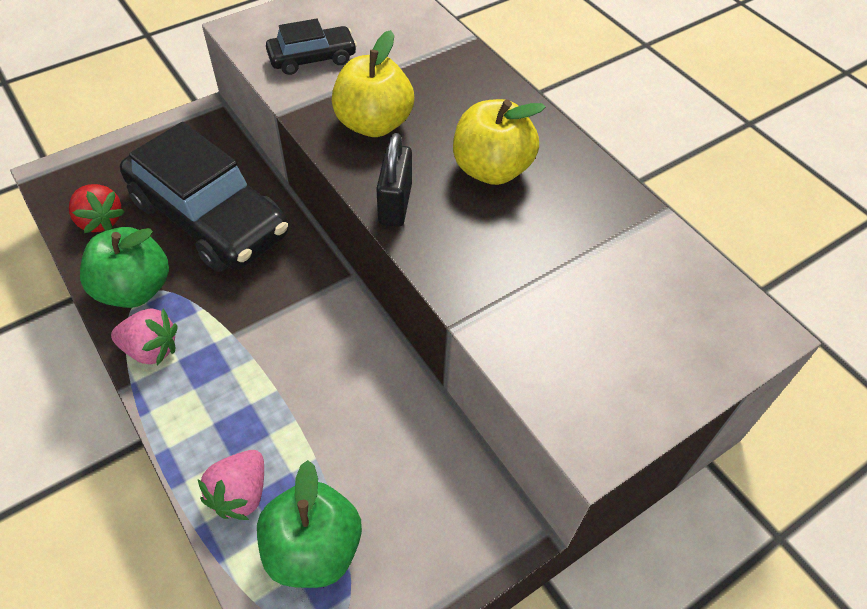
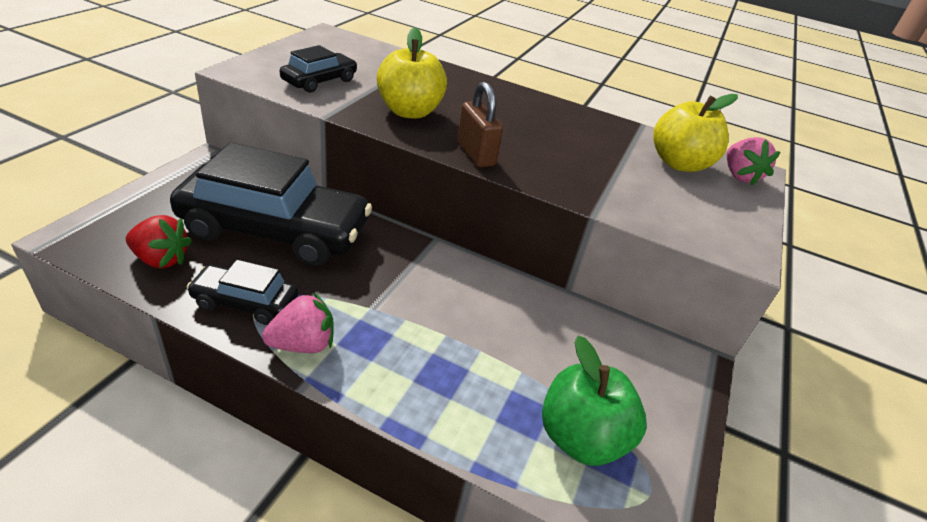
camera: 35 degrees left, 15 degrees down
green apple [80,227,169,308] -> black car [187,260,298,325]
pink strawberry [198,450,264,520] -> pink strawberry moved to [727,137,780,186]
black padlock [376,133,412,227] -> brown padlock [457,82,503,167]
yellow apple [453,99,546,185] -> yellow apple moved to [653,94,738,172]

